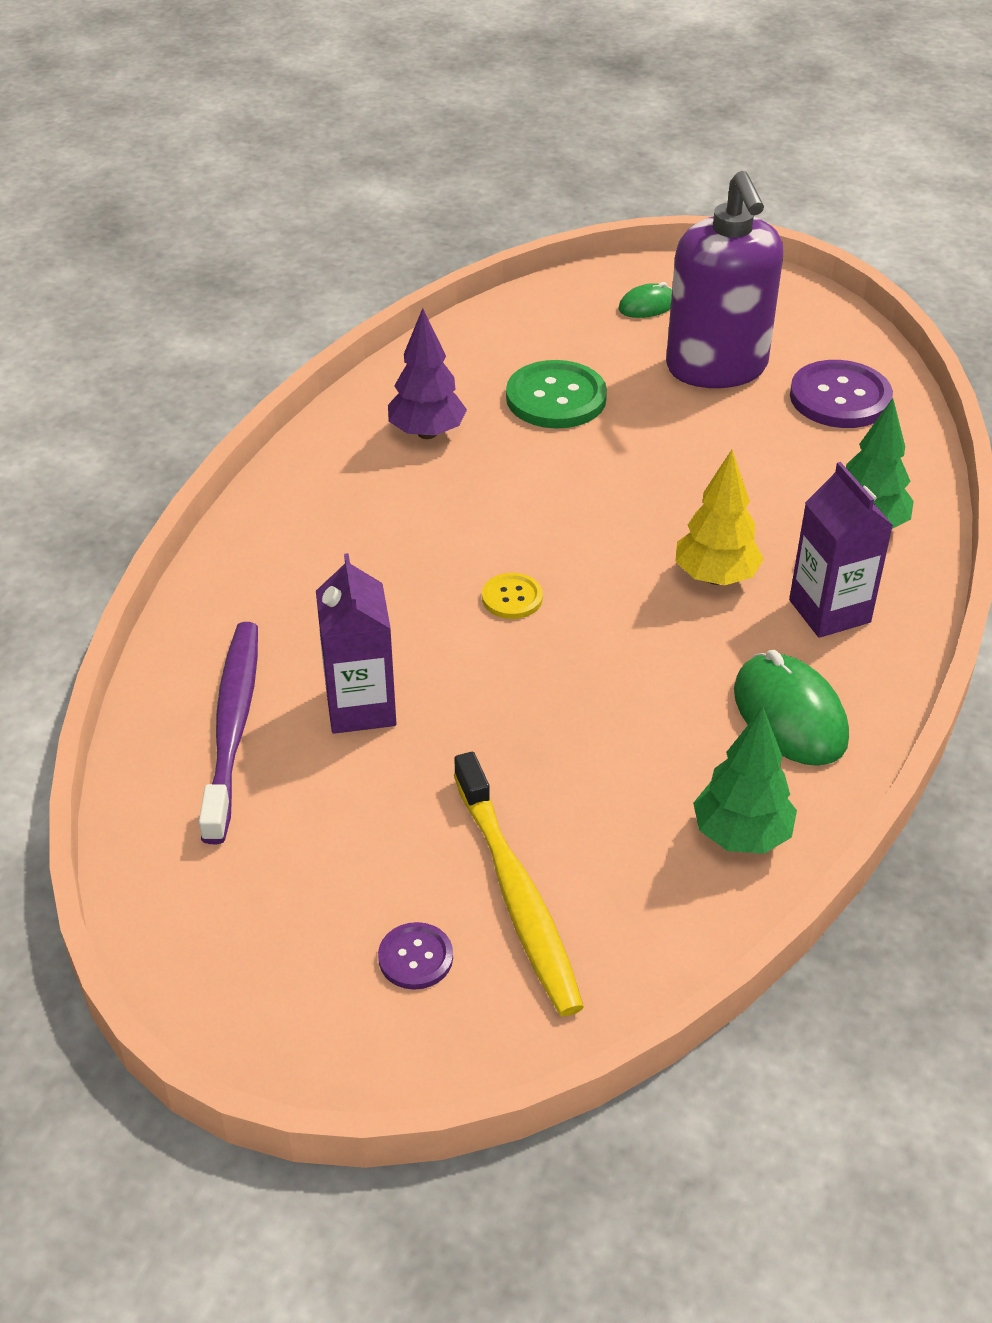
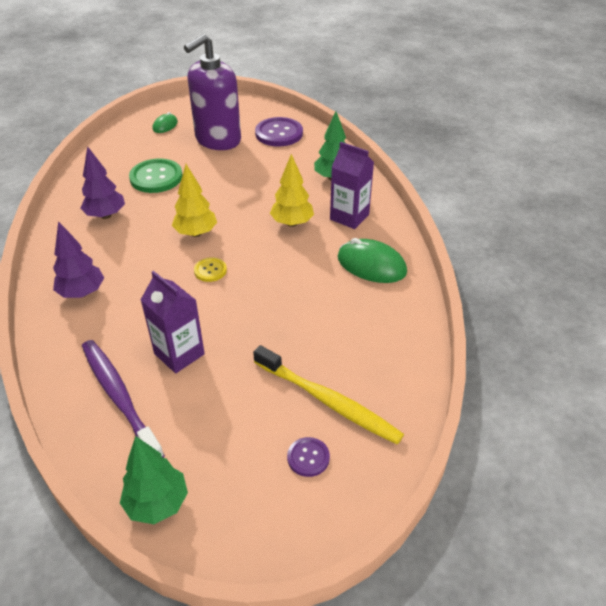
camera: 35 degrees left, 0 degrees up
purple soap dispenser [666,171,784,388] -> purple soap dispenser turned 90 degrees clockwise [184,34,241,150]
green tree [693,707,797,854] -> green tree moved to [120,436,188,524]
none -> purple tree [53,221,104,298]
none -> yellow tree [172,164,217,237]

